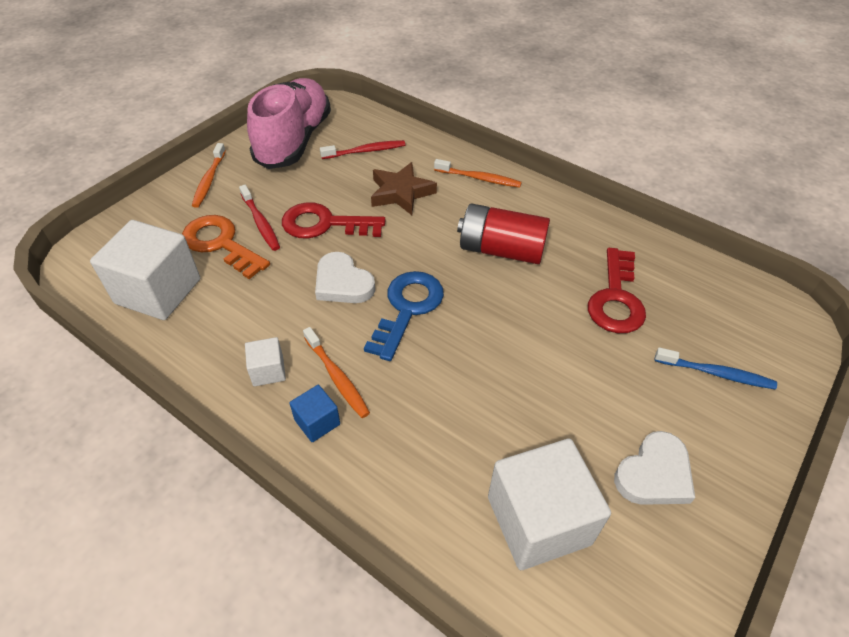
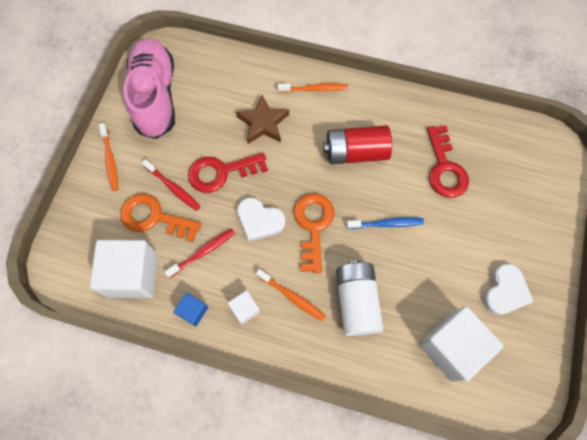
camera: 20 degrees left, 20 degrees up
blue cube [289,385,340,442] -> blue cube moved to [173,293,208,326]
red toothbrush [320,140,405,159] -> red toothbrush moved to [164,229,235,278]
blue key [364,271,444,361] -> orange key [294,193,334,273]
blue toothbrush [655,347,777,389] -> blue toothbrush moved to [347,217,424,229]
none -> white battery [336,260,383,336]

